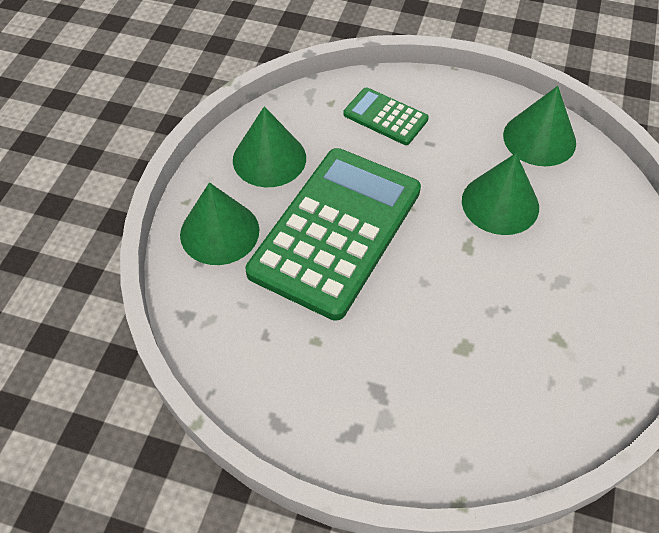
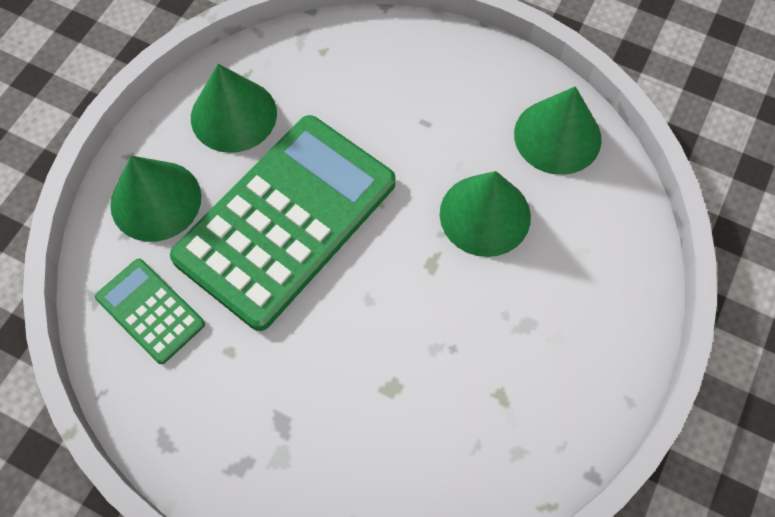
camera: 10 degrees right, 10 degrees up
green calculator [343,87,429,145] -> green calculator moved to [95,259,205,364]

